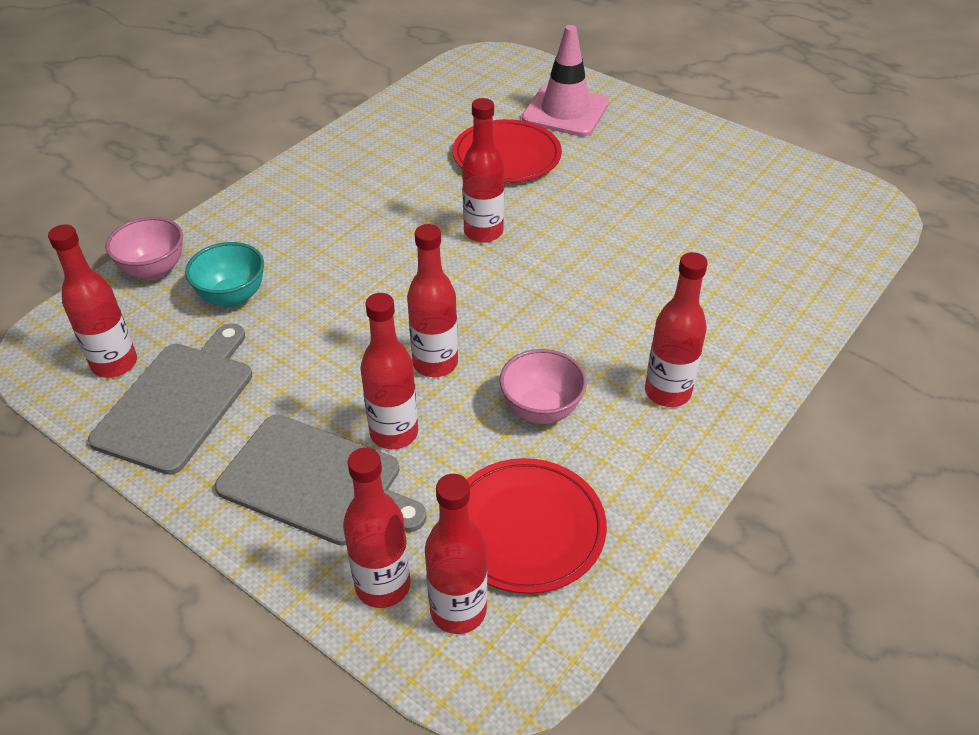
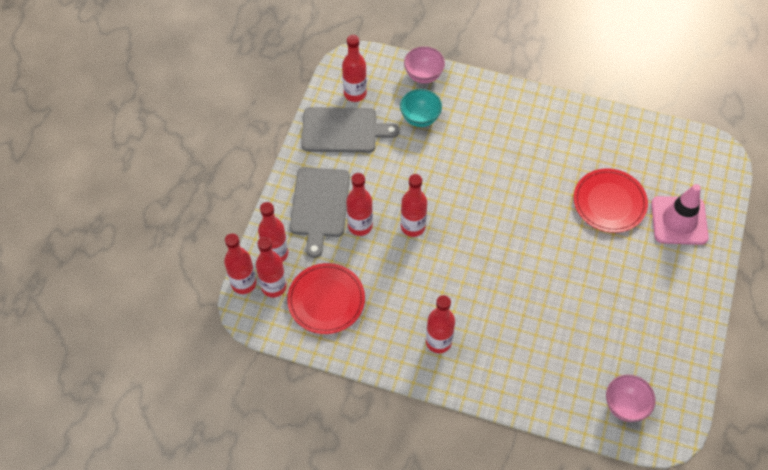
camera: 70 degrees right, 15 degrees up
red bottle [462,98,504,243] -> red bottle moved to [224,233,257,294]
pink bowl [499,349,587,424] -> pink bowl moved to [606,374,656,422]

